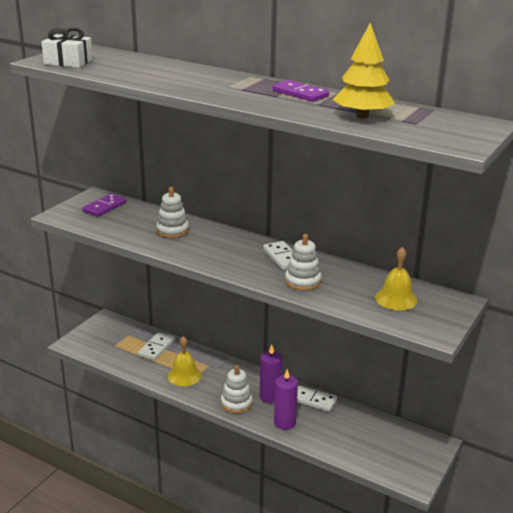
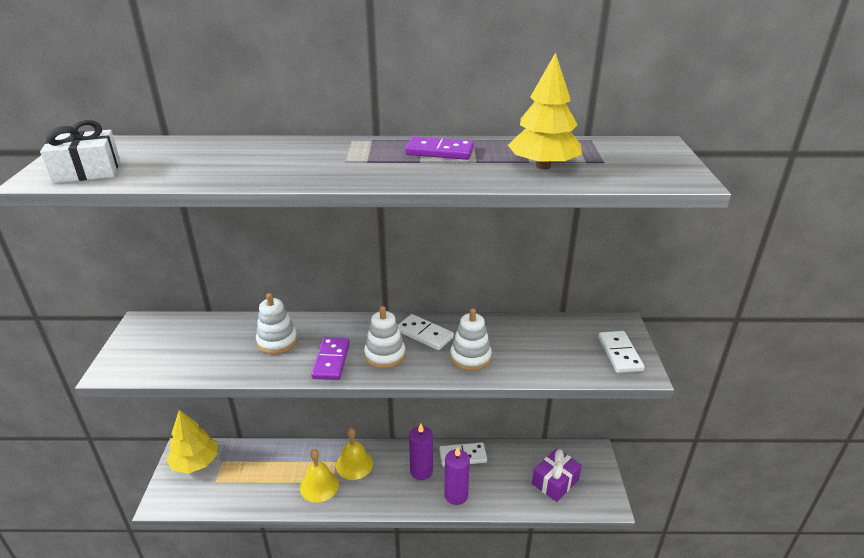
camera: 30 degrees left, 5 degrees up
purple domino [82,194,126,217] -> purple domino moved to [311,337,350,380]
white domino [138,332,175,360] -> white domino moved to [598,331,645,373]
white stacking toy [221,365,253,414] -> white stacking toy moved to [364,306,406,369]
yellow bell [375,247,418,310] -> yellow bell moved to [336,428,373,480]
none -> yellow tree [166,410,218,474]
none -> purple gift [532,448,582,502]

